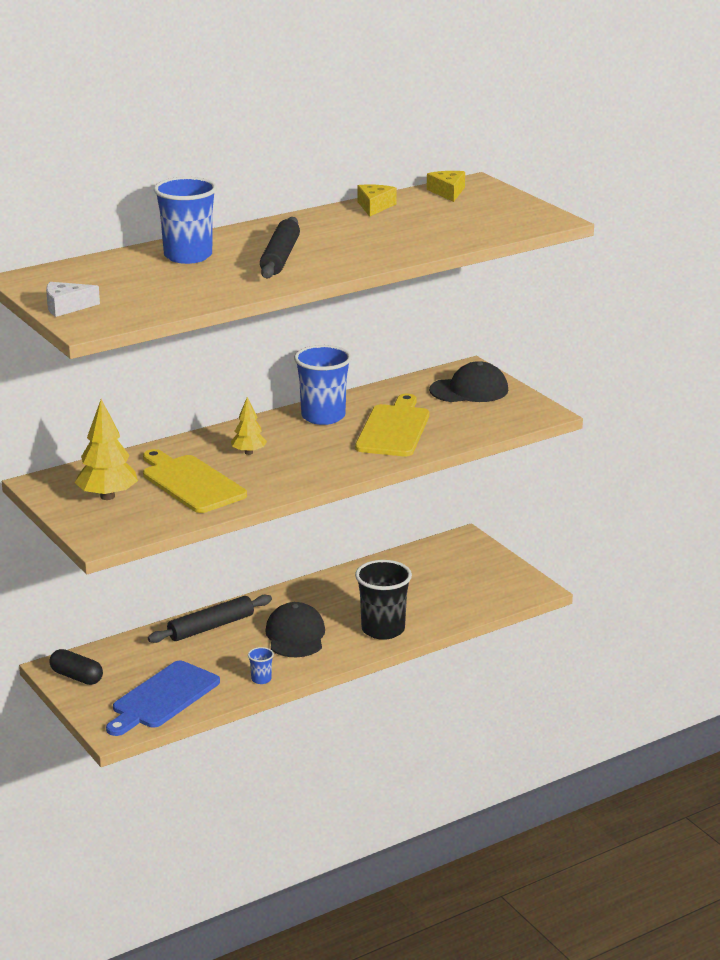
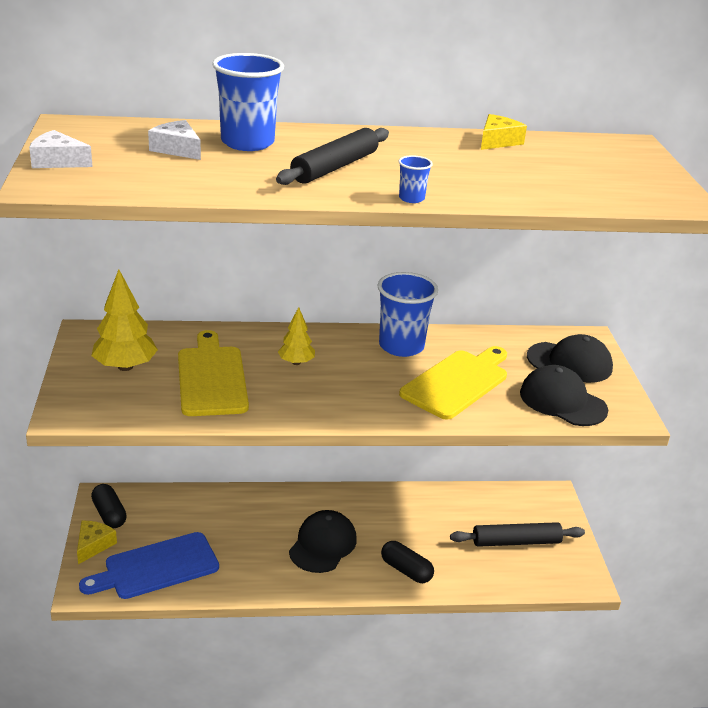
camera: 25 degrees right, 5 degrees up
black rolling pin [148,594,272,643] -> black rolling pin moved to [450,522,585,547]
blue cup [248,647,274,684] -> blue cup moved to [399,155,433,203]
black cup [355,560,412,640] -> black capsule [381,541,434,583]
yellow cheese [427,171,465,202] -> yellow cheese moved to [77,521,117,564]
none -> white cheese [148,120,201,160]
none -> black cap [520,365,608,426]

